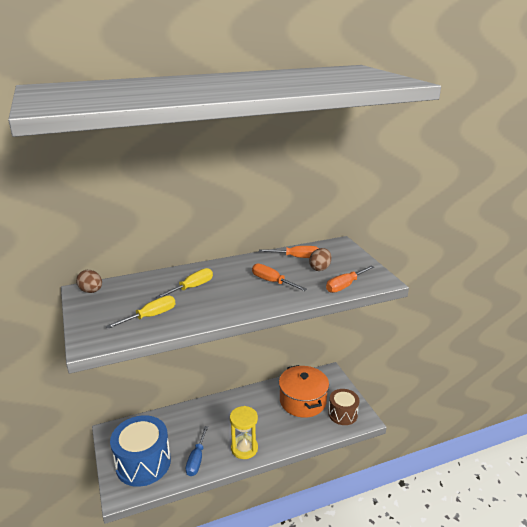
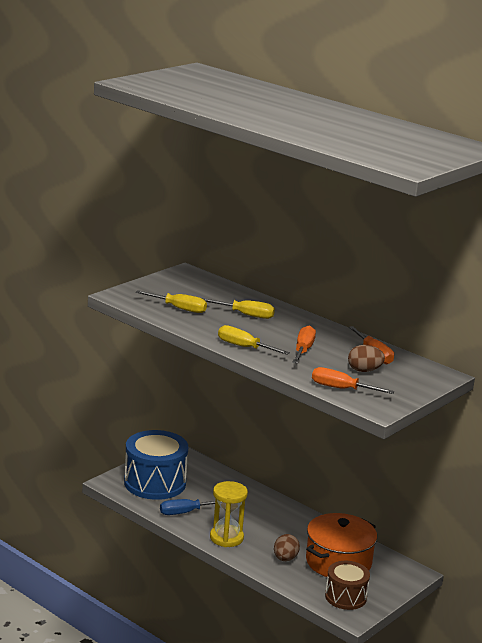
camera: 60 degrees right, 5 degrees down
brown egg [76,270,102,293] -> brown egg moved to [274,534,300,561]
none -> yellow screwdriver [218,325,290,355]

